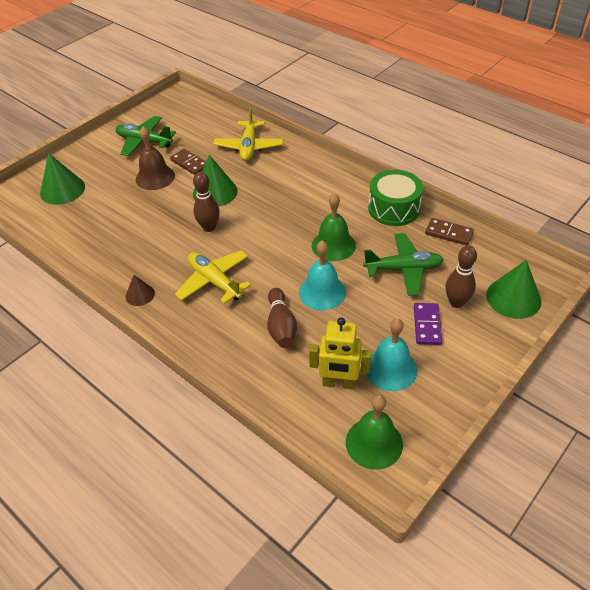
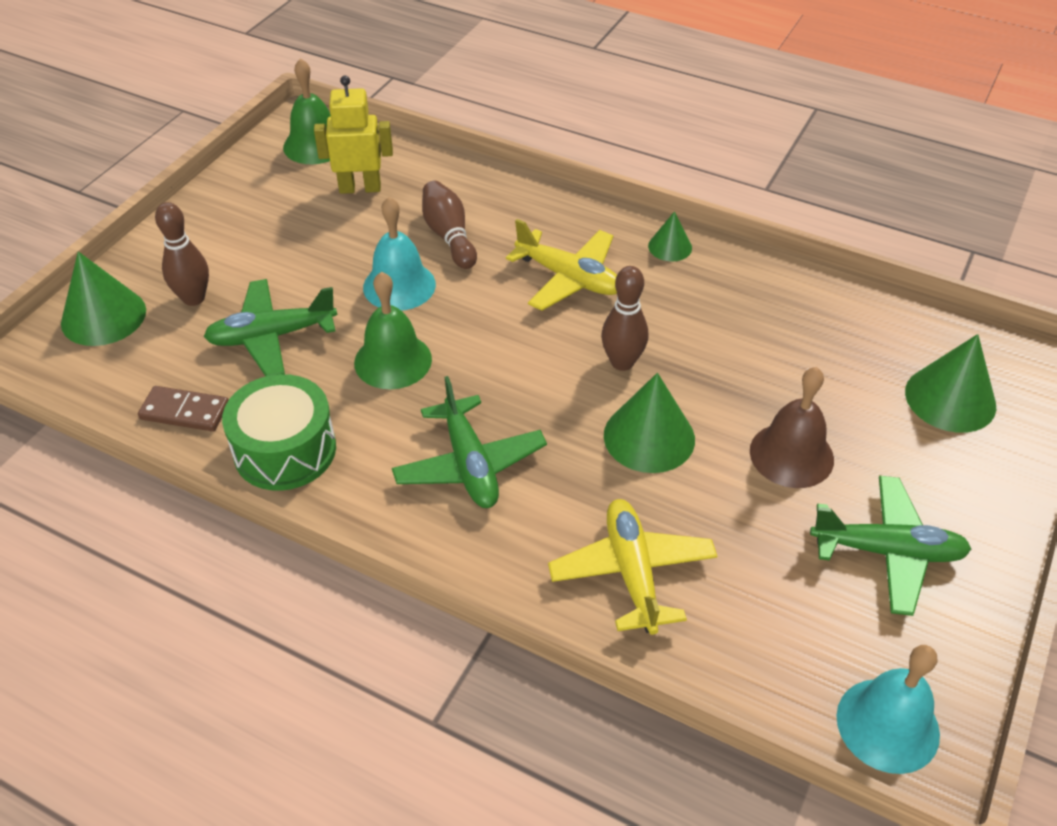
camera: 165 degrees right, 0 degrees up
brown cone [126,275,155,306] -> green cone [648,211,692,261]
brown domino [170,149,206,175] -> none
turquoise bell [366,318,417,391] -> turquoise bell moved to [837,645,940,774]
purple domino [414,303,442,345] -> none
none -> green plane [392,376,547,508]

